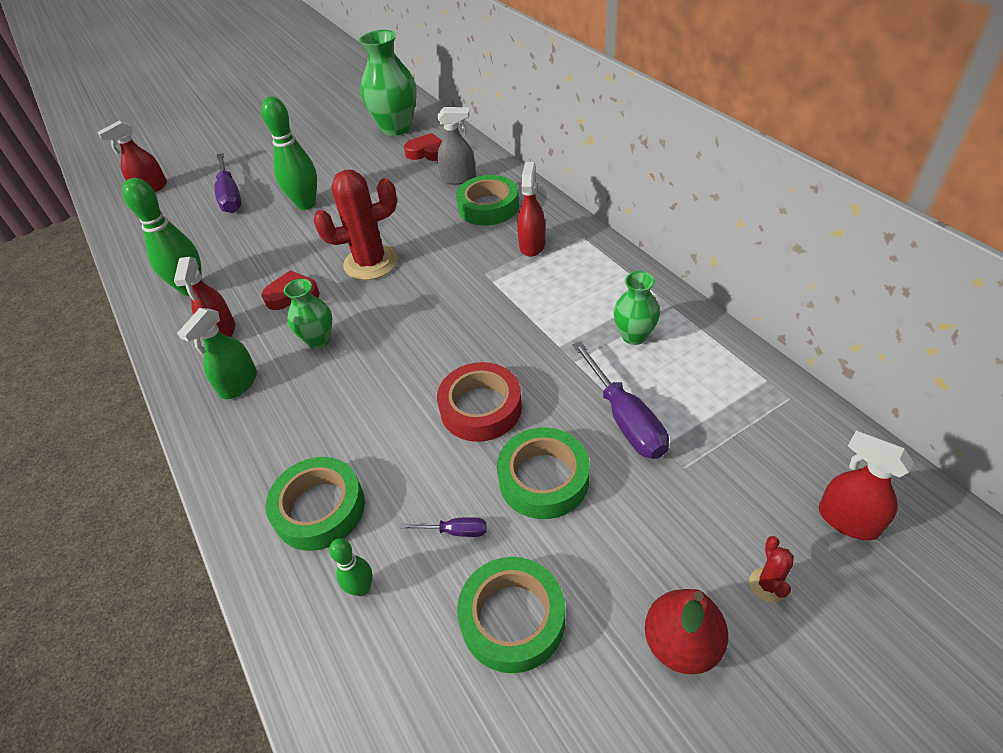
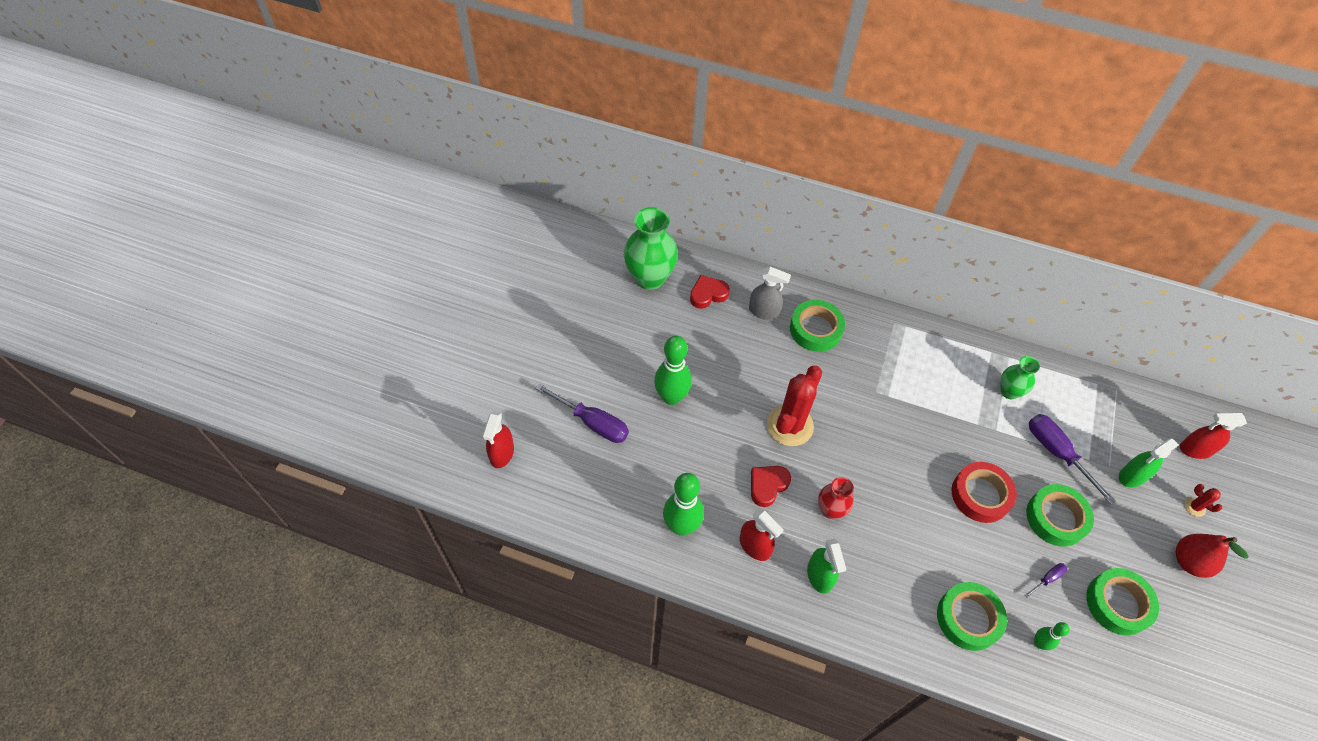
camera: 45 degrees left, 10 degrees up
green vase [284,279,332,349] -> red vase [818,477,854,519]
grey spray bottle [437,107,476,185] -> grey spray bottle turned 60 degrees clockwise [749,267,791,320]
red spray bottle [517,162,545,257] -> none
purple screwdriver [573,341,669,459] -> purple screwdriver turned 150 degrees counterclockwise [1029,414,1116,504]
none -> green spray bottle [1119,439,1179,488]

